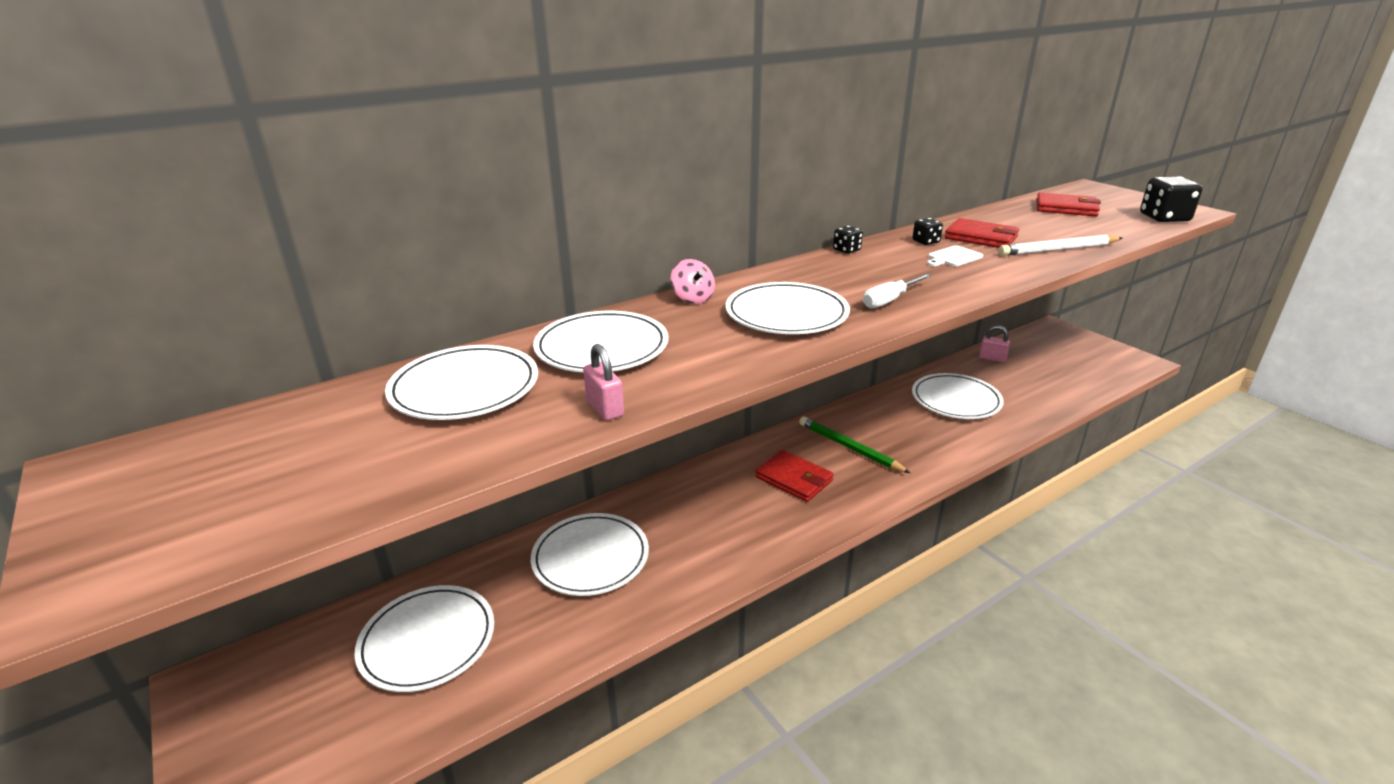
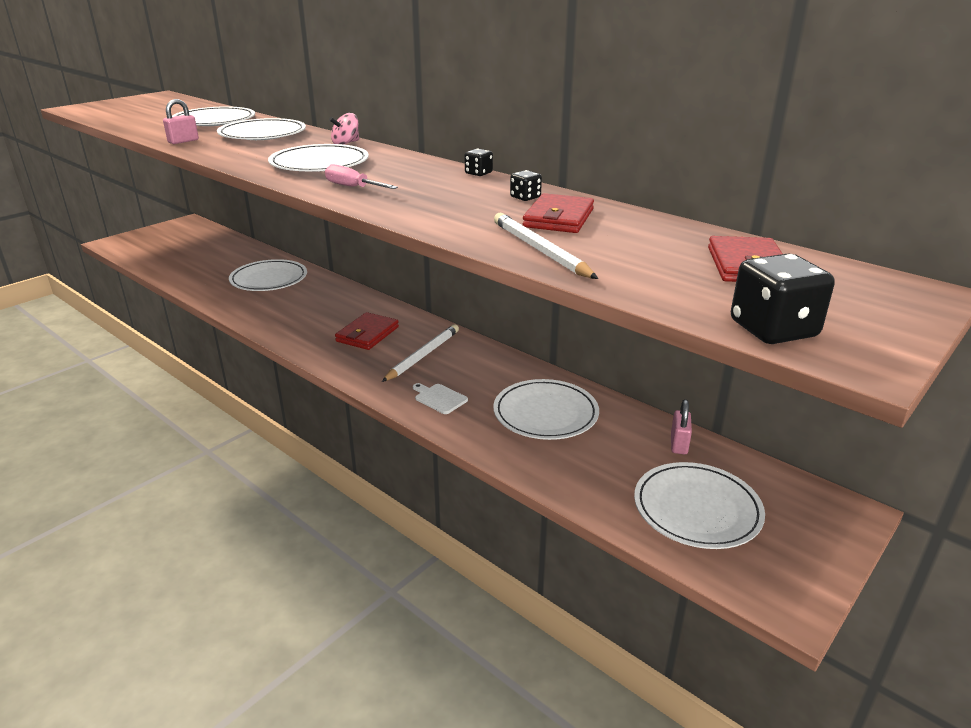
camera: 75 degrees right, 0 degrees up
white plate [354,585,494,692] -> white plate moved to [634,462,765,549]
green pencil [799,416,911,473] -> white pencil [382,324,459,382]
white screwdriver [863,274,931,308] -> pink screwdriver [325,164,398,189]
white cutting board [927,245,983,266] -> white cutting board moved to [413,383,468,414]

